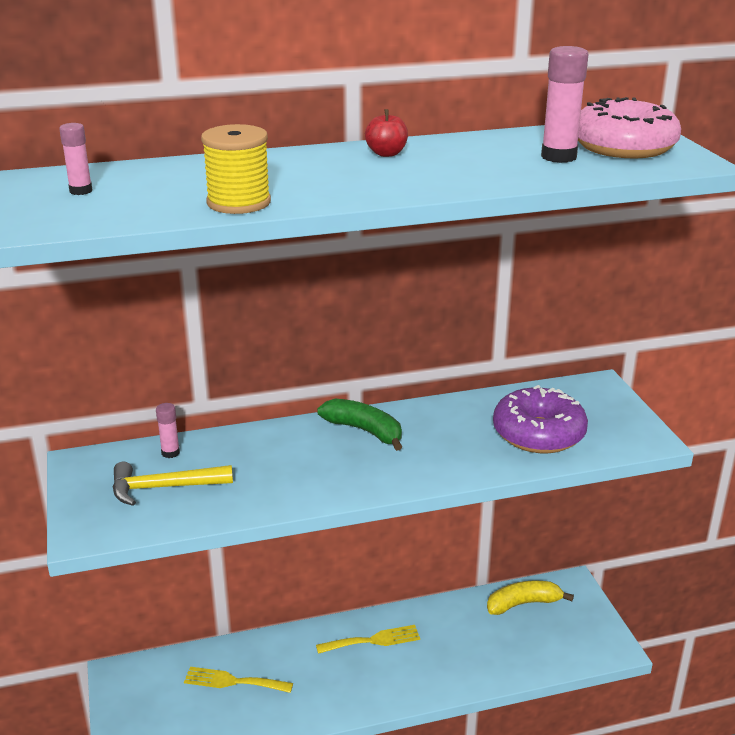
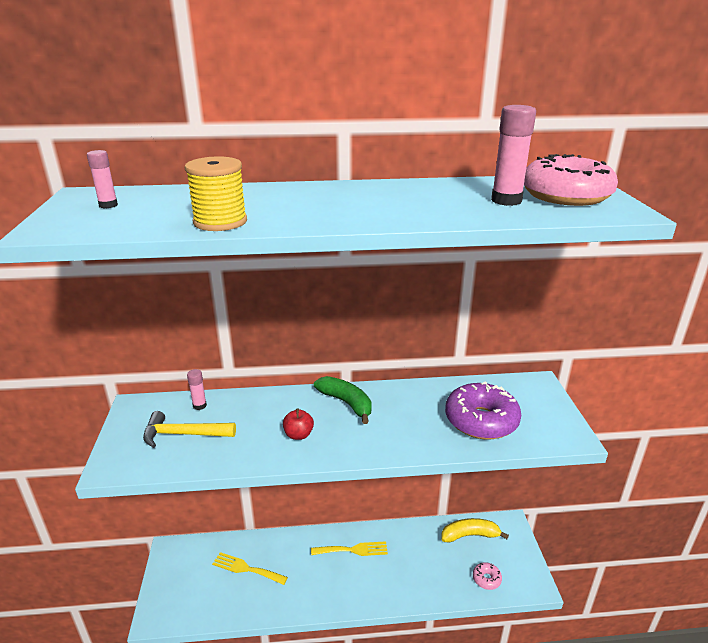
camera: 10 degrees right, 0 degrees up
red apple [365,109,408,157] -> red apple moved to [283,408,314,440]
none -> pink donut [473,562,502,590]

